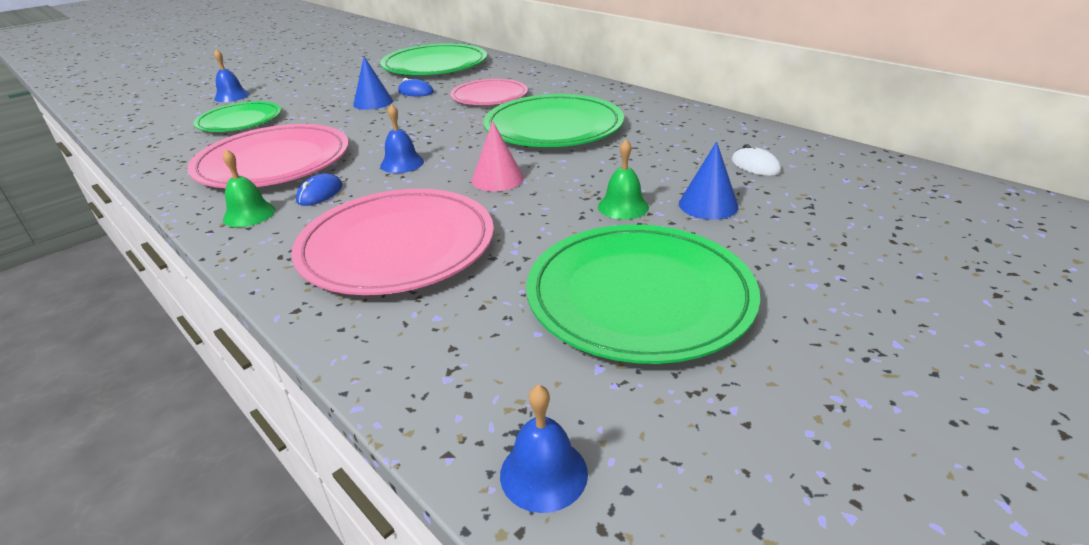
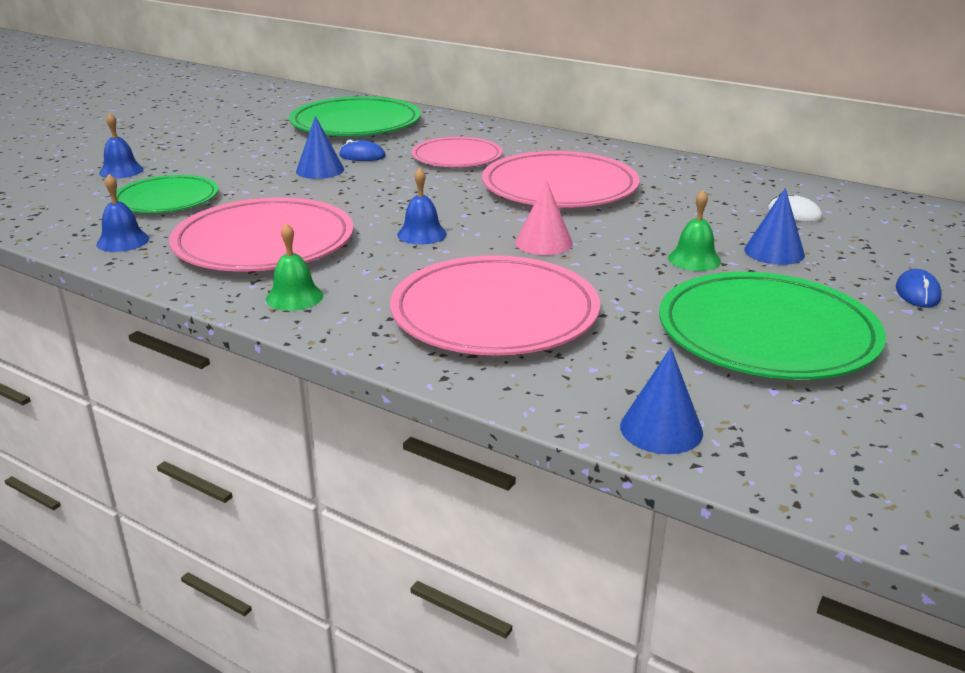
camera: 15 degrees left, 5 degrees down
blue mouse [296,173,342,206] -> blue mouse moved to [896,269,942,308]
green plate [483,94,624,147] -> pink plate [482,151,640,208]
blue bell [500,384,588,513] -> blue bell moved to [96,174,149,252]
none -> blue cone [620,348,703,454]

